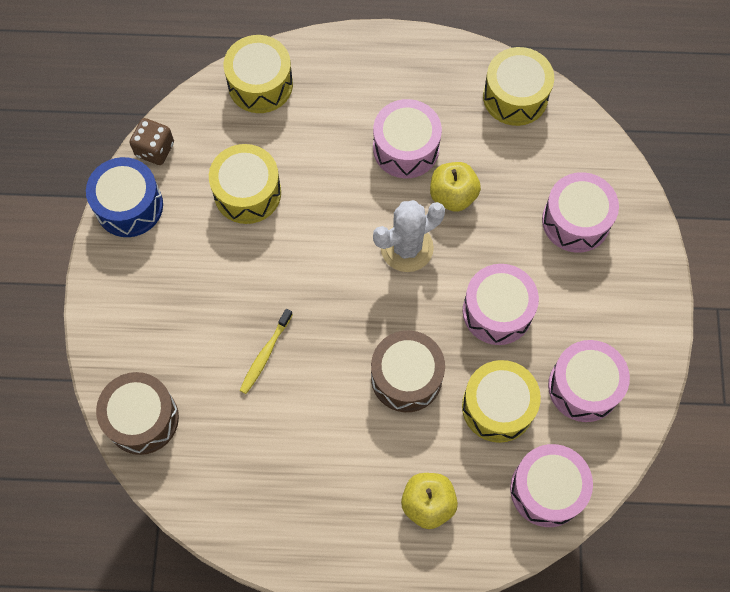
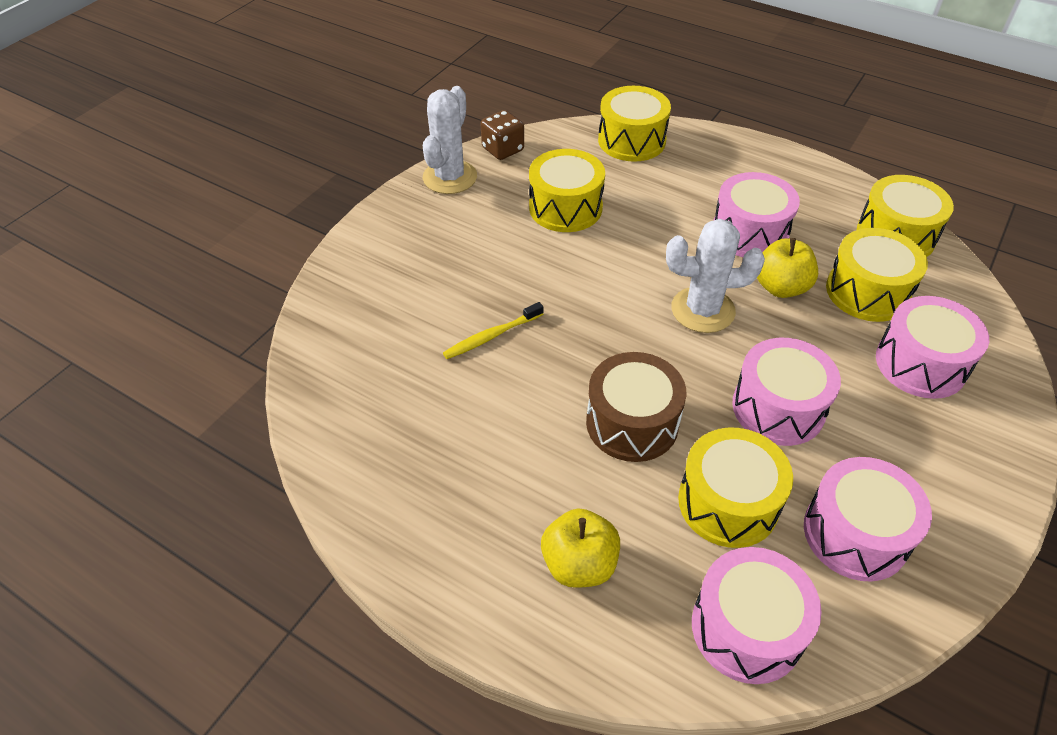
camera: 30 degrees right, 20 degrees down
blue drum [86,157,163,237] -> white cactus [423,86,477,194]
brown drum [96,372,179,455] -> none
none -> yellow drum [826,228,928,322]

